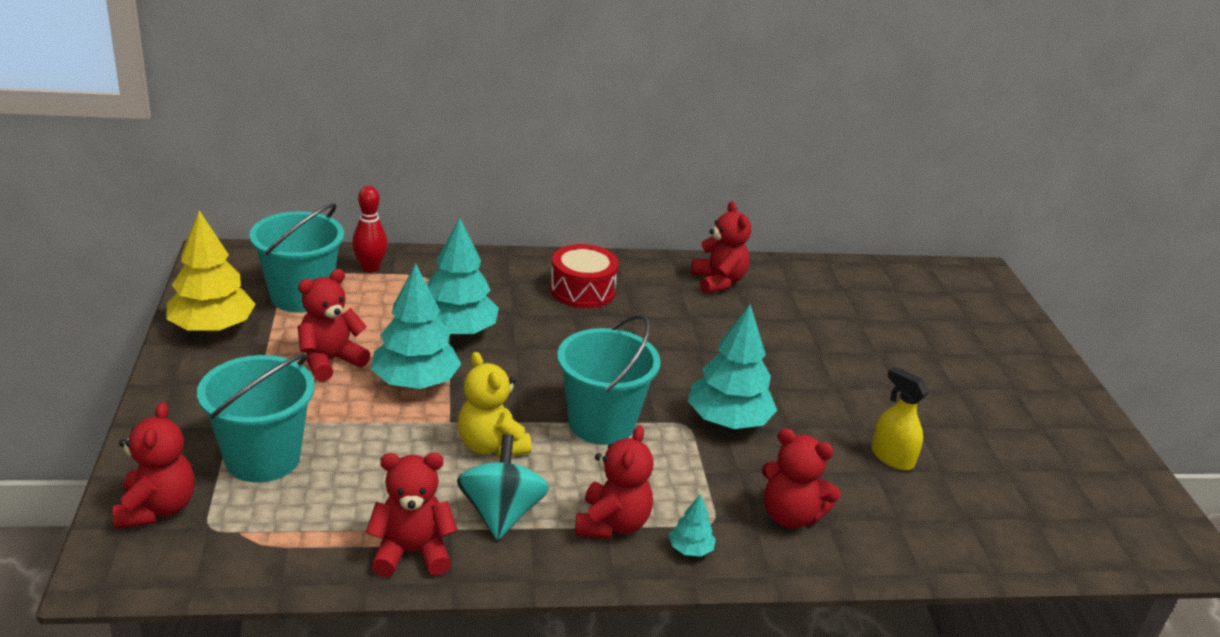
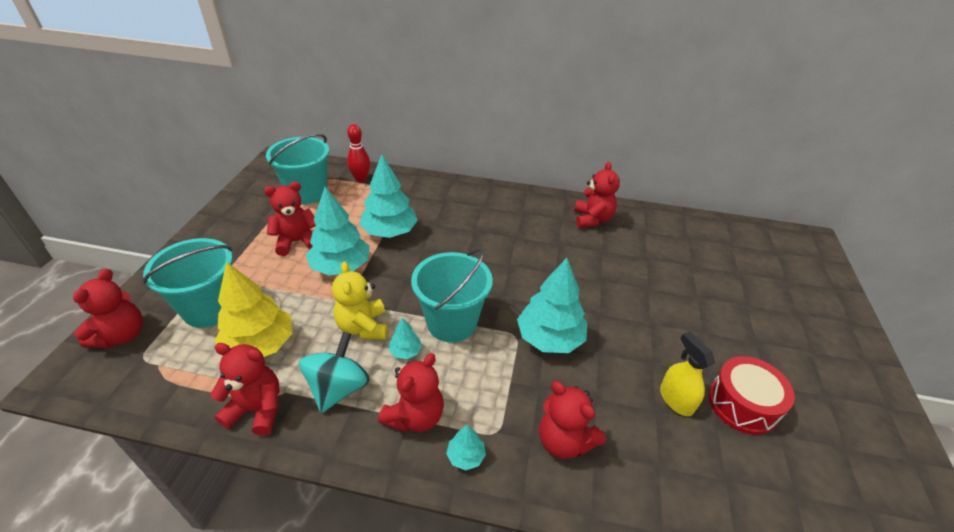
camera: 20 degrees right, 10 degrees up
yellow tree [166,210,256,333] -> yellow tree moved to [214,262,293,357]
red drum [550,244,619,308] -> red drum moved to [708,356,795,435]
none -> turquoise tree [389,317,422,359]

